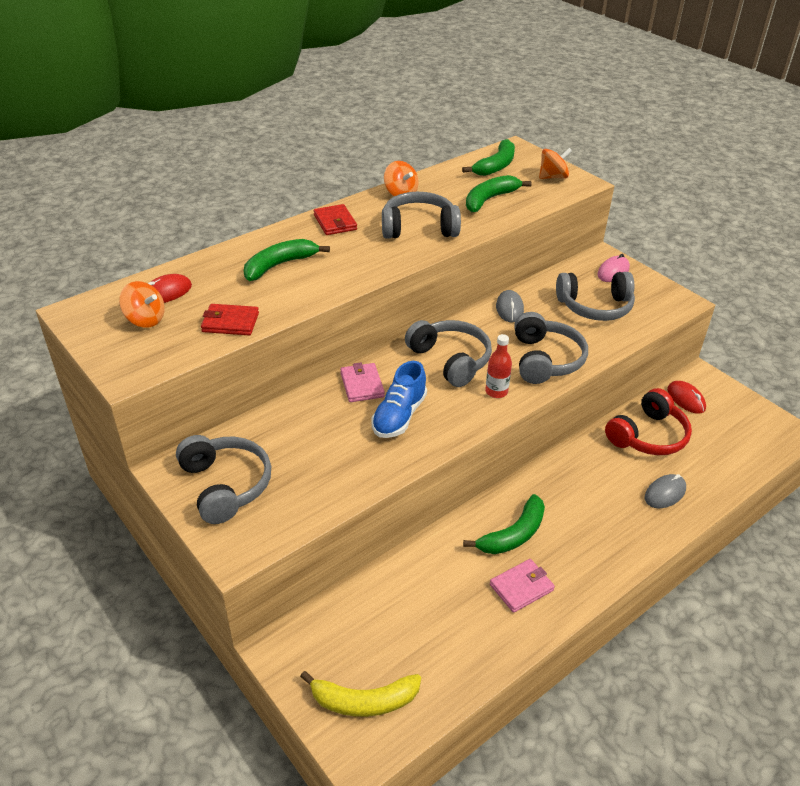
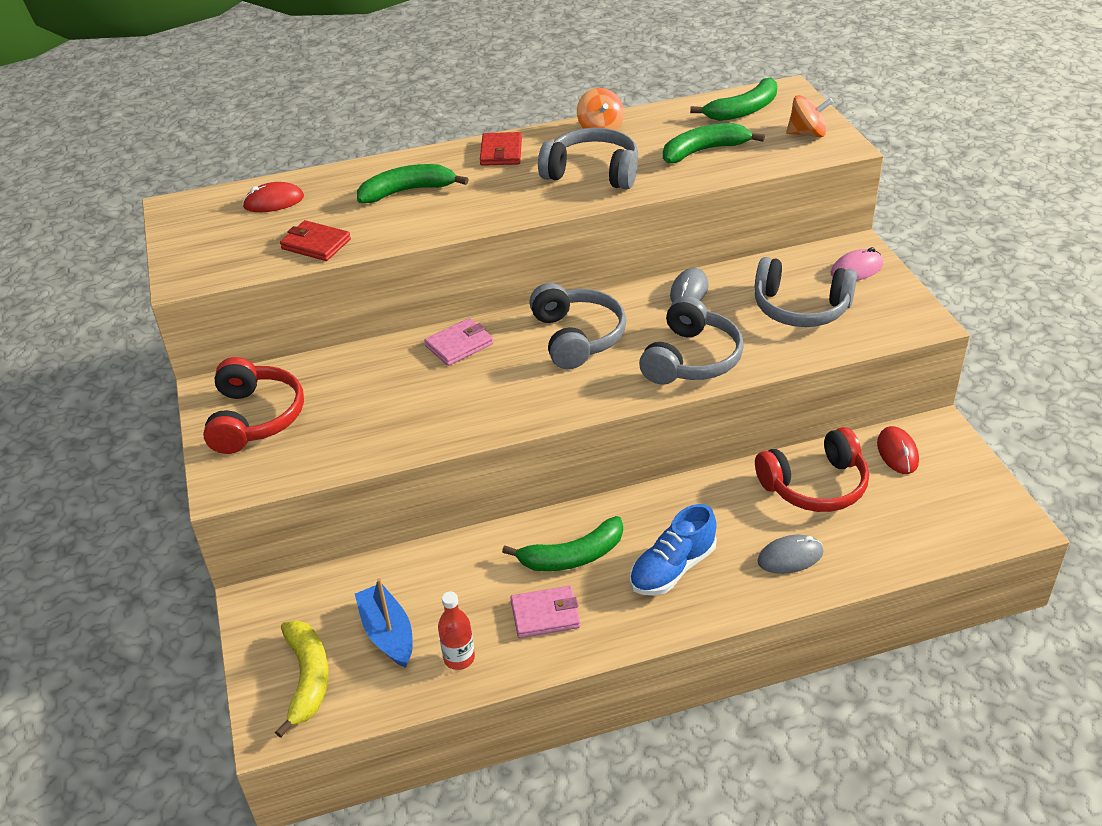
camera: 25 degrees right, 0 degrees up
orange spinning top [119,281,165,328] -> none
grey headphones [176,435,271,524] -> red headphones [203,357,304,454]
yellow banana [300,671,421,717] -> yellow banana turned 120 degrees counterclockwise [275,620,329,738]
pink wallet [340,363,385,402] -> pink wallet turned 45 degrees clockwise [424,318,493,366]
blue shoe [372,361,427,438] -> blue shoe moved to [630,504,717,596]
red bottle [485,334,512,398] -> red bottle moved to [438,592,475,670]
none -> blue boat [355,578,413,668]

